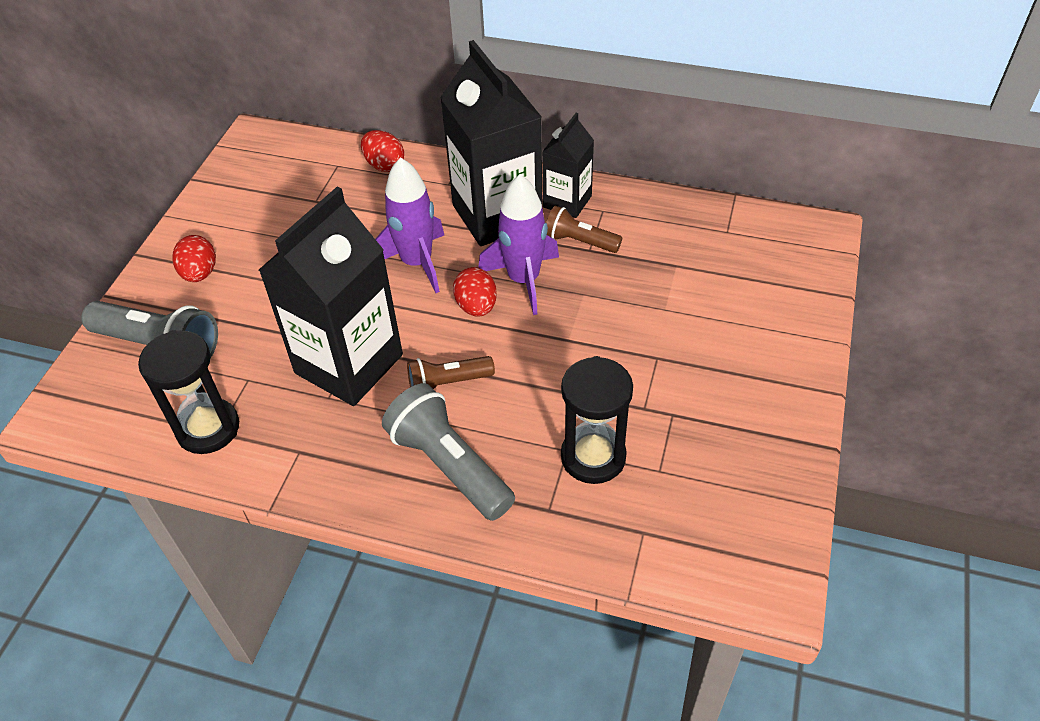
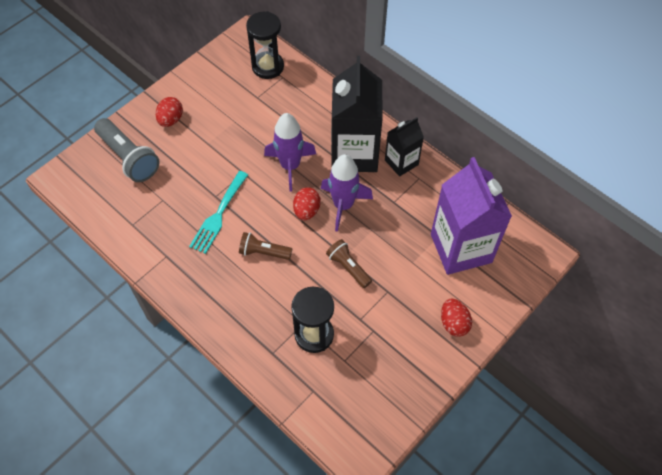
camera: 25 degrees right, 10 degrees up
black hourglass [138,330,239,454] -> black hourglass moved to [246,11,284,79]
black carton [259,187,403,406] -> turquoise fork [189,171,248,254]
red egg [361,130,404,172] -> red egg moved to [441,299,472,337]
grey flashlight [382,383,515,521] -> none
brown flashlight [546,206,622,253] -> brown flashlight moved to [326,239,372,288]
none -> purple carton [431,157,512,275]

